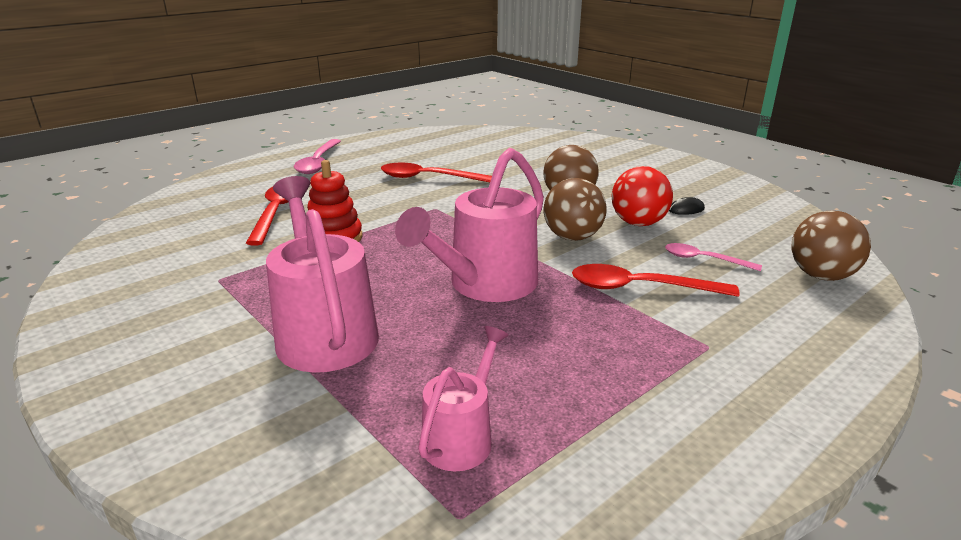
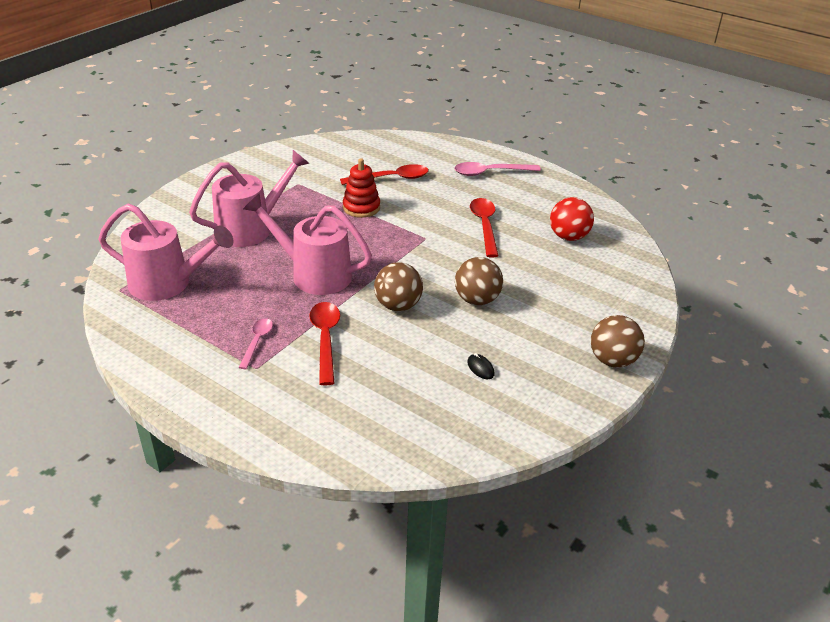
camera: 75 degrees right, 10 degrees up
pink watering can [418,326,509,471] -> pink watering can [98,204,234,301], size x1.79
red ball [612,166,673,226] -> red ball moved to [550,197,594,241]
pink spoon [665,243,762,271] -> pink spoon moved to [238,318,273,369]
brown ball [792,211,871,281] -> brown ball moved to [591,315,645,368]

